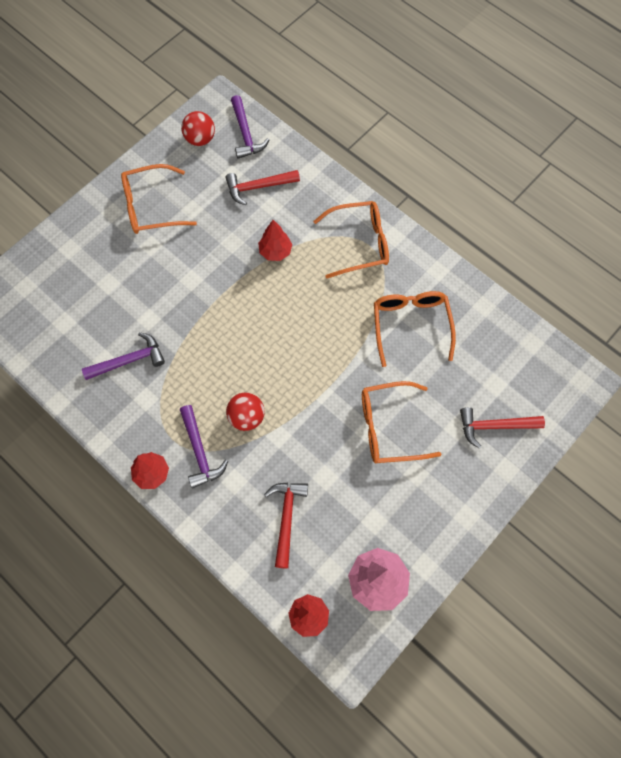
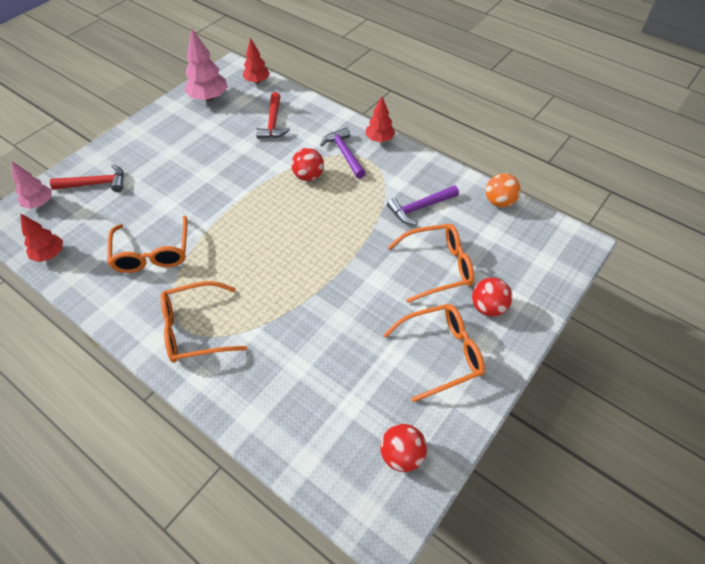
camera: 175 degrees right, 15 degrees down
red hammer [225,170,300,205] -> none
purple hammer [231,95,269,159] -> none
red tree [258,220,293,261] -> red tree moved to [20,213,63,262]
orange glasses [362,381,442,463] -> orange glasses moved to [388,224,474,303]
none -> pink tree [12,161,52,209]
none -> red ball [472,277,512,317]
none -> orange ball [486,173,521,208]

